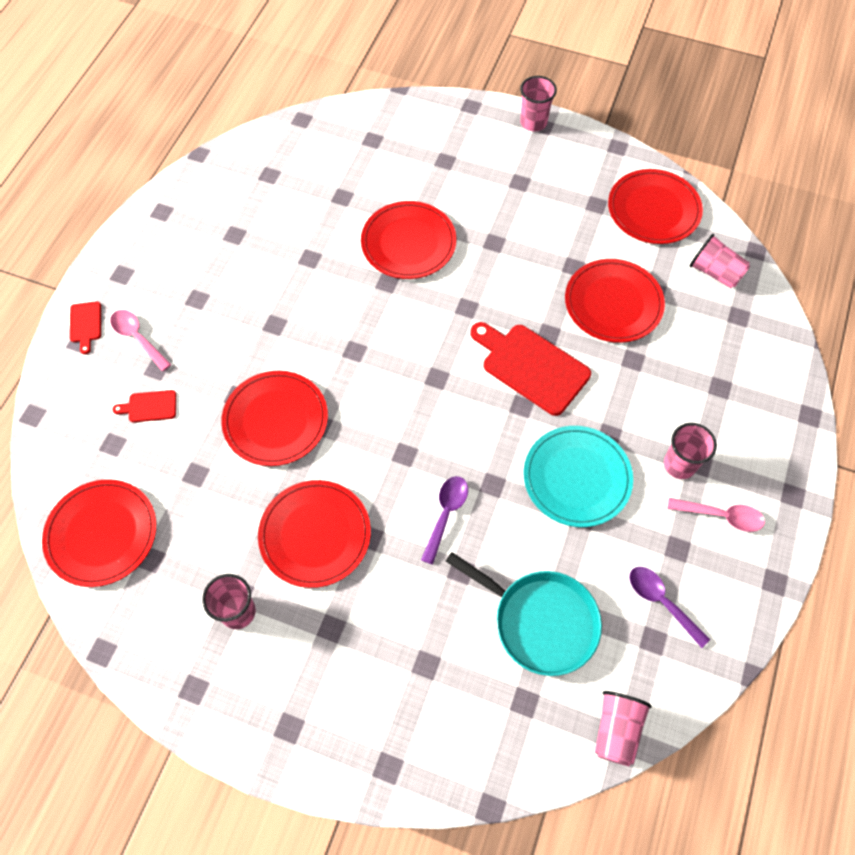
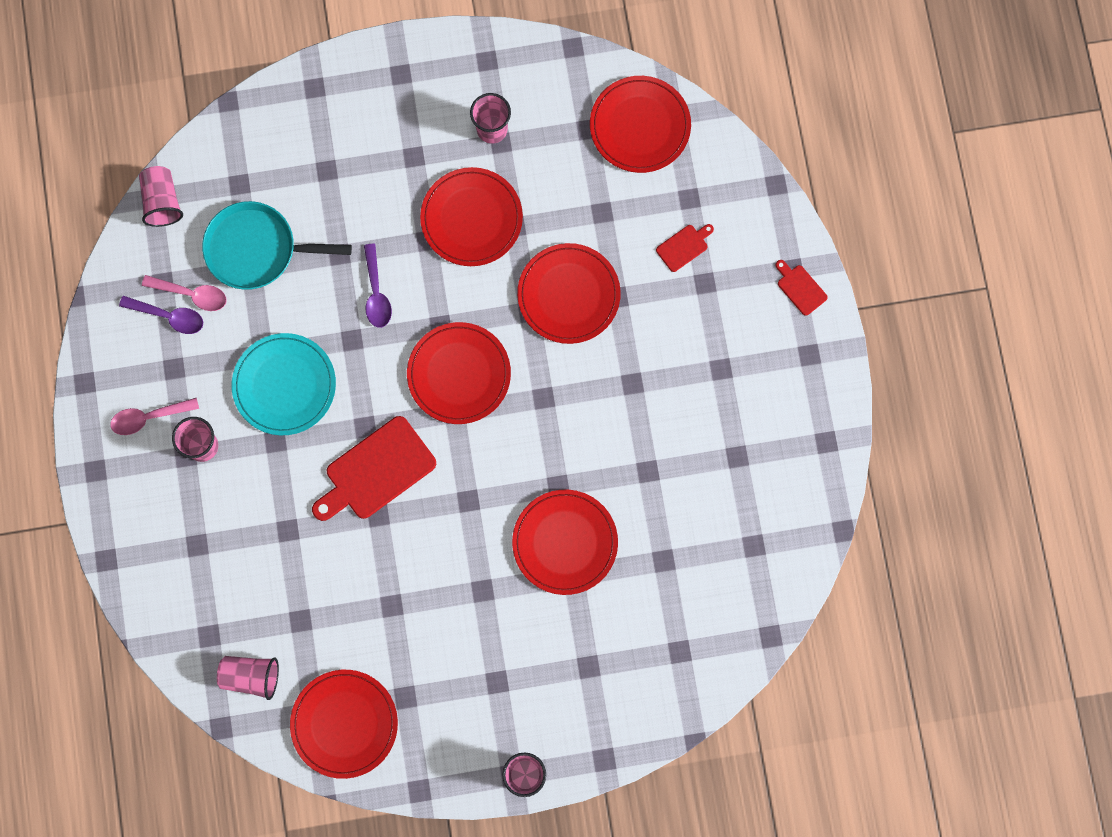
camera: 150 degrees right, 15 degrees up
pink spoon [110,310,171,371] -> pink spoon moved to [142,275,227,311]
red cutting board [470,322,591,416] -> red cutting board turned 135 degrees clockwise [312,416,436,521]
red plate [565,259,665,343] -> red plate moved to [407,322,511,424]

